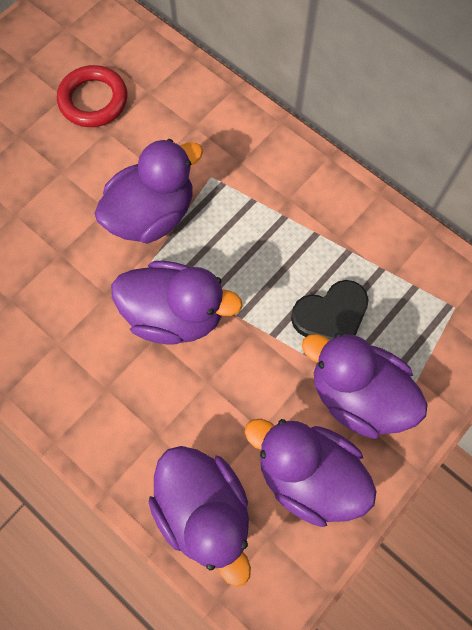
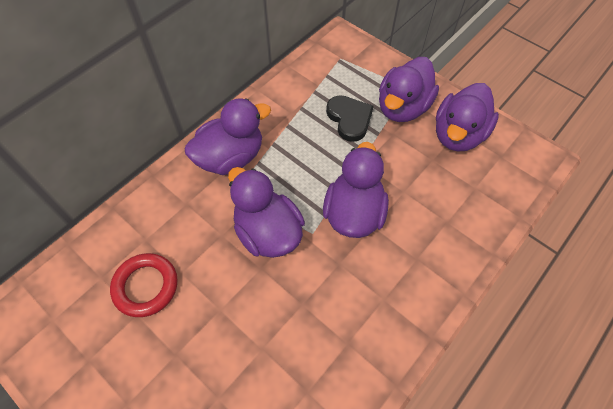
camera: 90 degrees left, 10 degrees down
purple duck [148,446,251,587] -> purple duck moved to [185,98,271,175]

